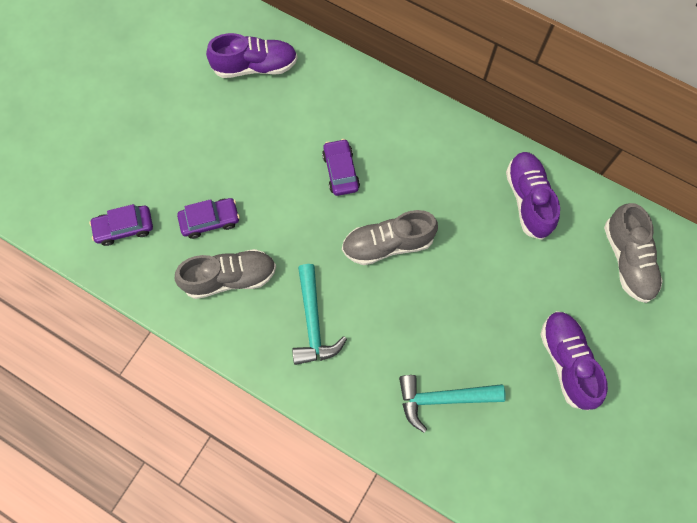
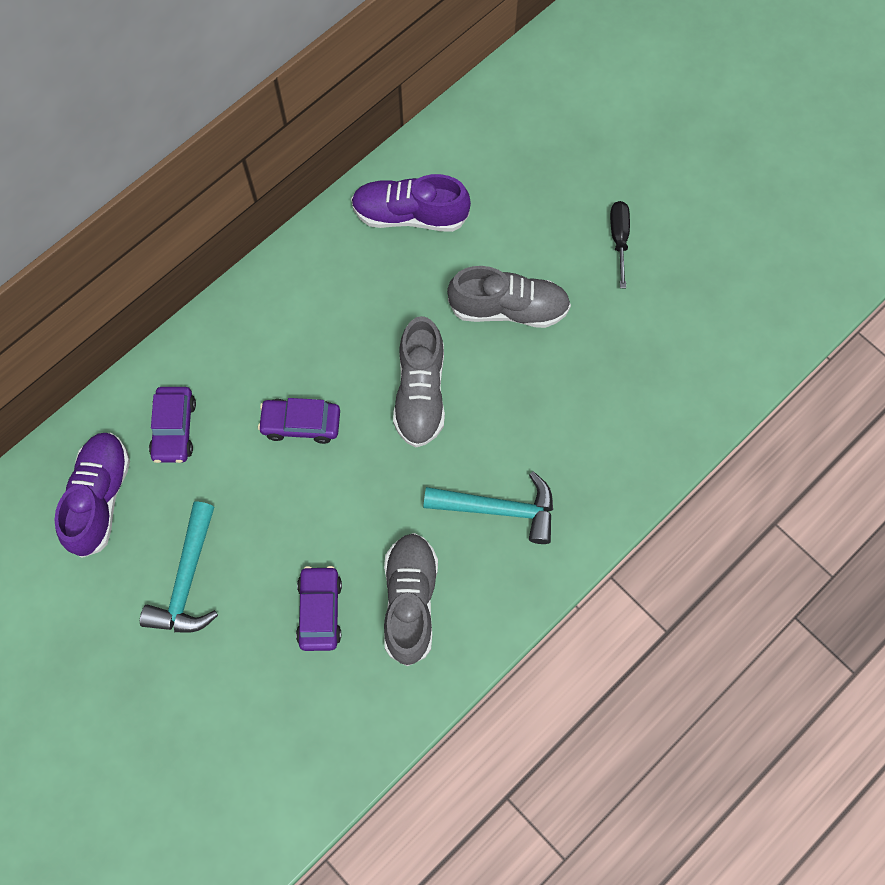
camera: 75 degrees left, 0 degrees up
purple car [89,204,153,246] -> purple car moved to [149,387,196,463]
turquoise hammer [399,375,506,432] -> turquoise hammer moved to [140,502,218,633]
purple shoe [540,311,608,410] -> black screwdriver [610,201,630,288]
grey shoe [604,203,663,303] -> grey shoe moved to [447,266,571,328]

